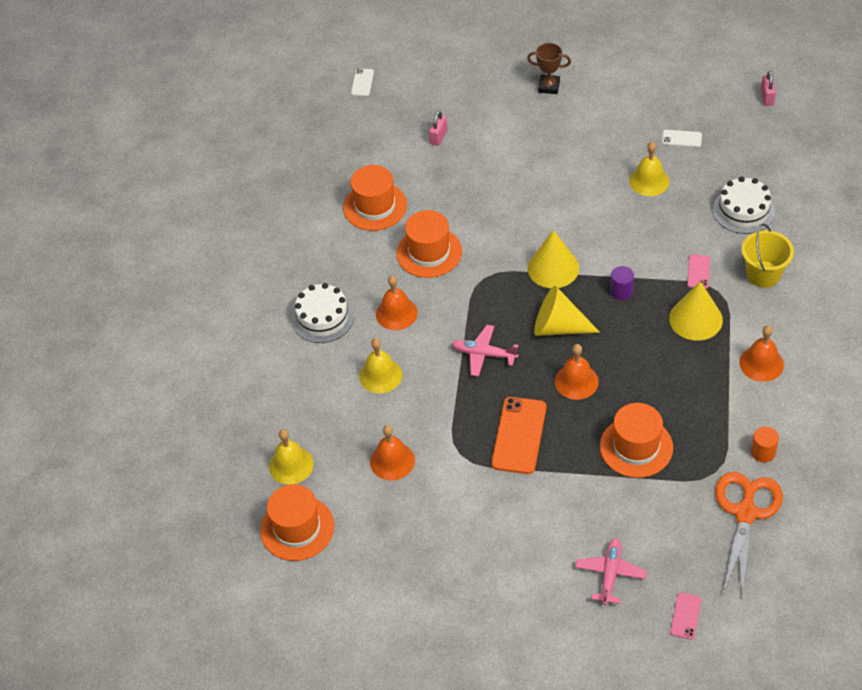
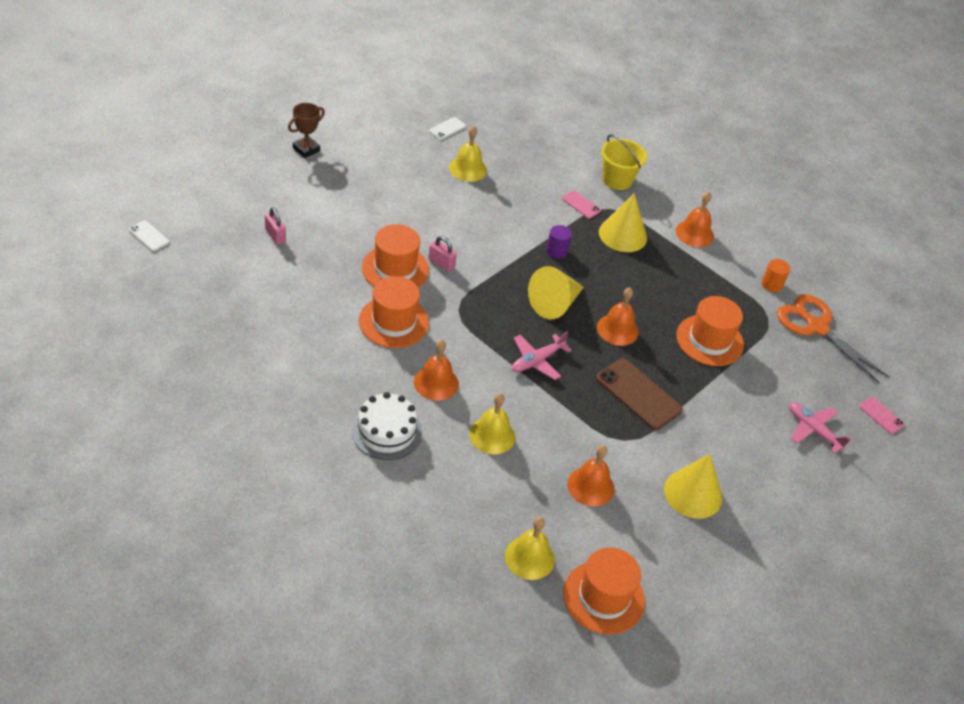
camera: 65 degrees left, 5 degrees down
orange hat [343,165,407,231] -> orange hat moved to [362,224,429,287]
orange phone [491,397,546,474] -> brown phone [596,358,683,430]
yellow cone [528,230,579,288] -> yellow cone moved to [664,454,722,519]
white cake [713,177,775,234] -> none
pink padlock [761,71,776,106] -> pink padlock moved to [429,236,457,271]

